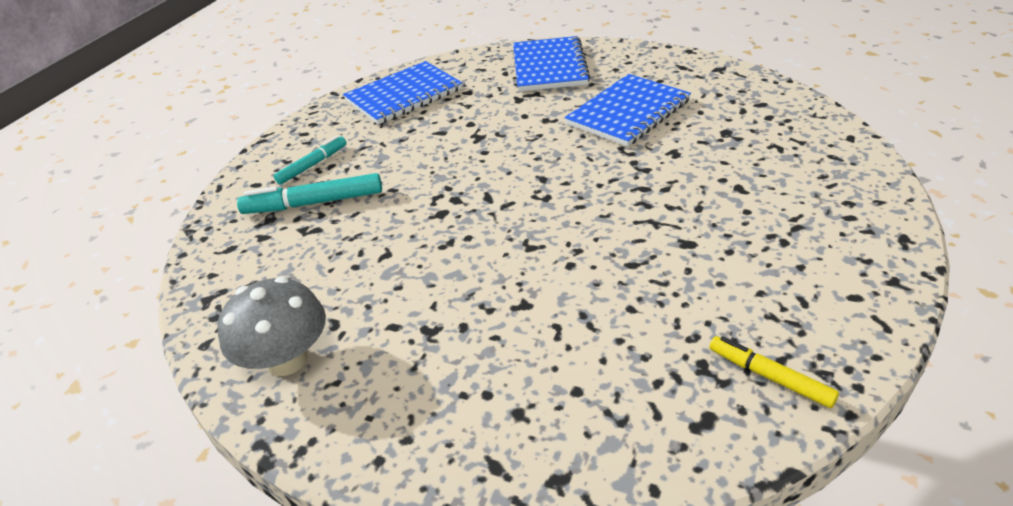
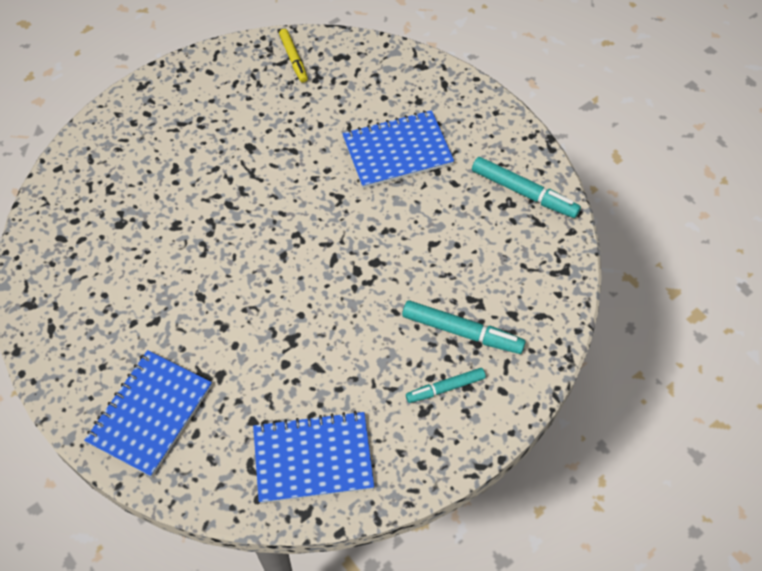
camera: 155 degrees left, 20 degrees up
grey mushroom [217,276,326,376] -> turquoise marker [472,157,581,218]
blue notebook [565,74,691,147] -> blue notebook moved to [342,110,454,188]

